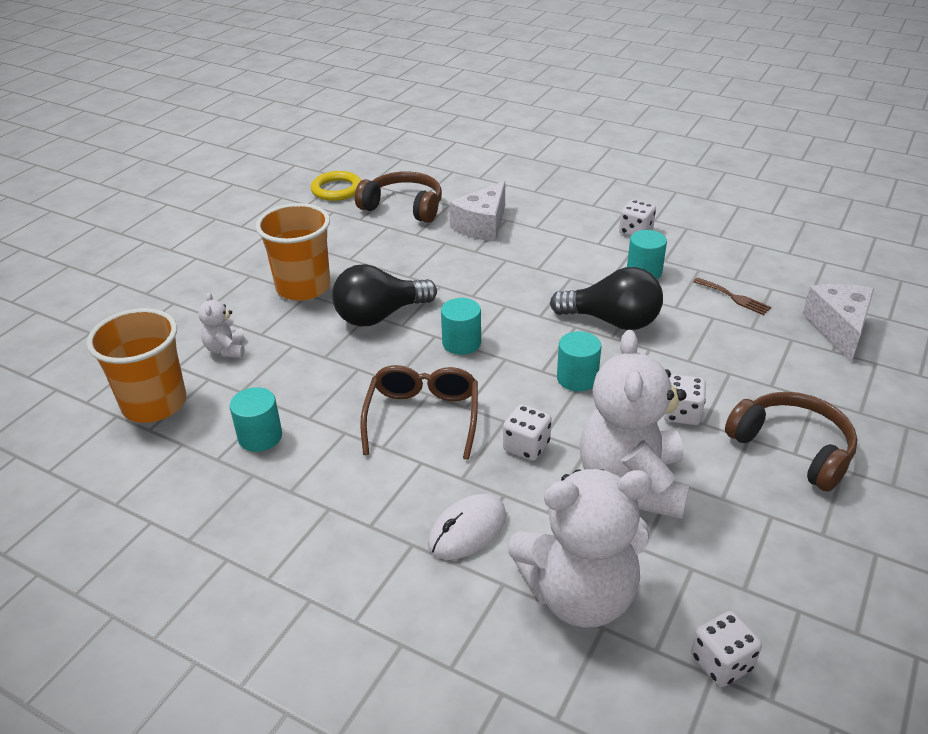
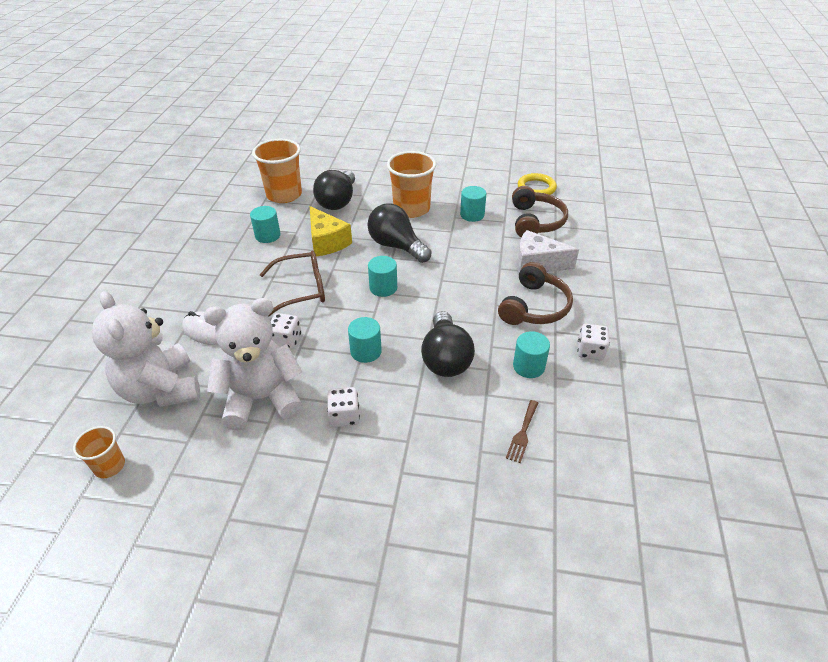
camera: 70 degrees right, 5 degrees up
white teddy bear [198,292,245,357] -> black light bulb [313,170,355,210]
white dice [691,611,762,687] -> orange cup [73,426,125,478]
brown headphones [725,392,858,492] -> brown headphones moved to [498,262,573,325]
white cheese [802,284,874,362] -> none
none -> yellow cheese [310,206,352,256]
none -> turquoise cylinder [460,186,487,222]

